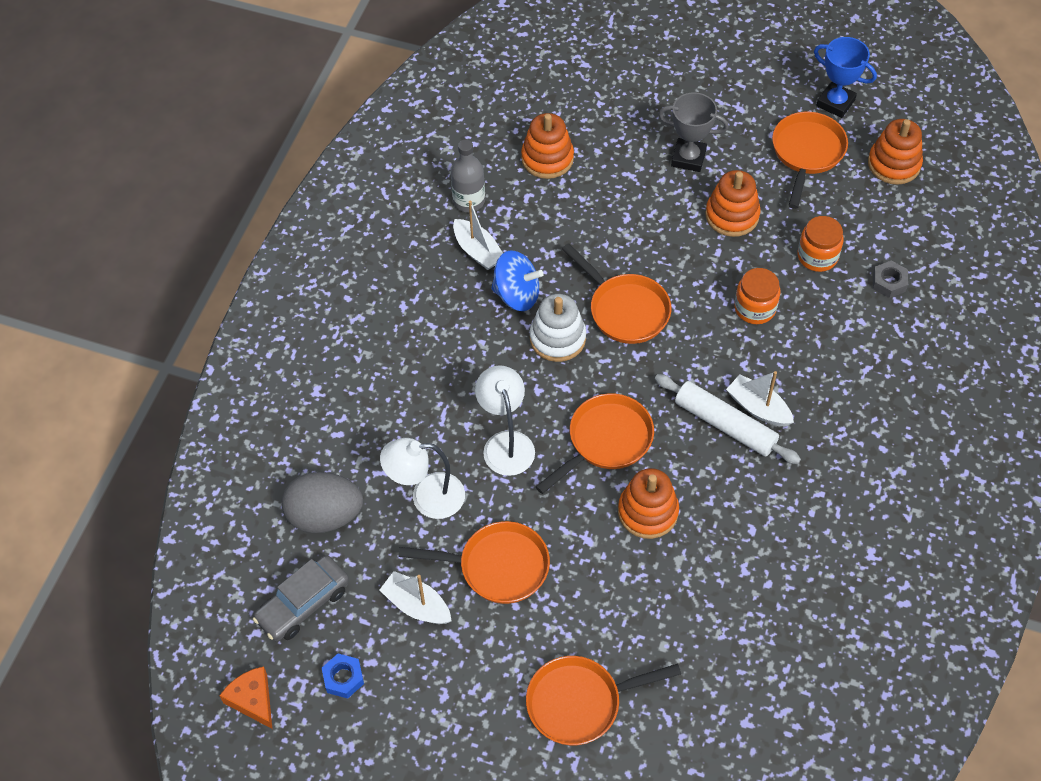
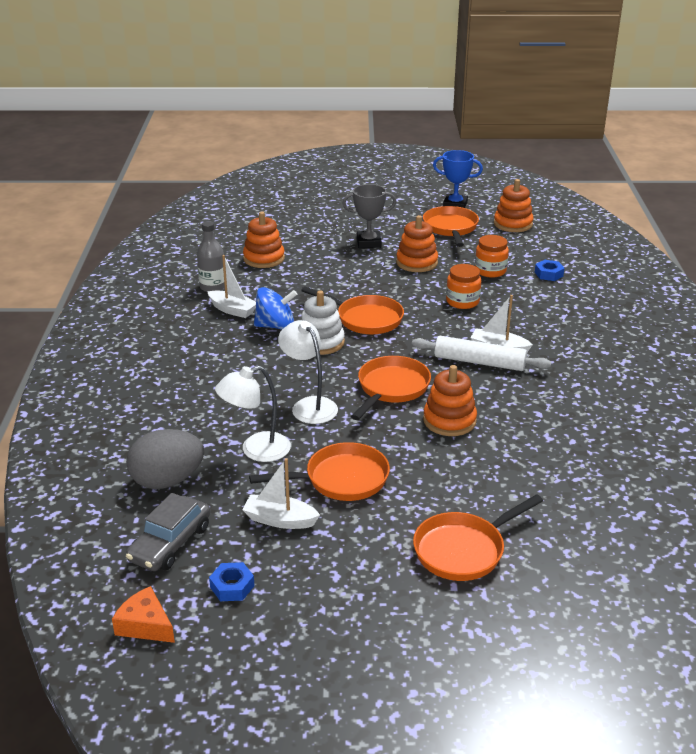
camera: 20 degrees left, 25 degrees down
grey nut [873,261,908,298] -> blue nut [535,260,564,281]

